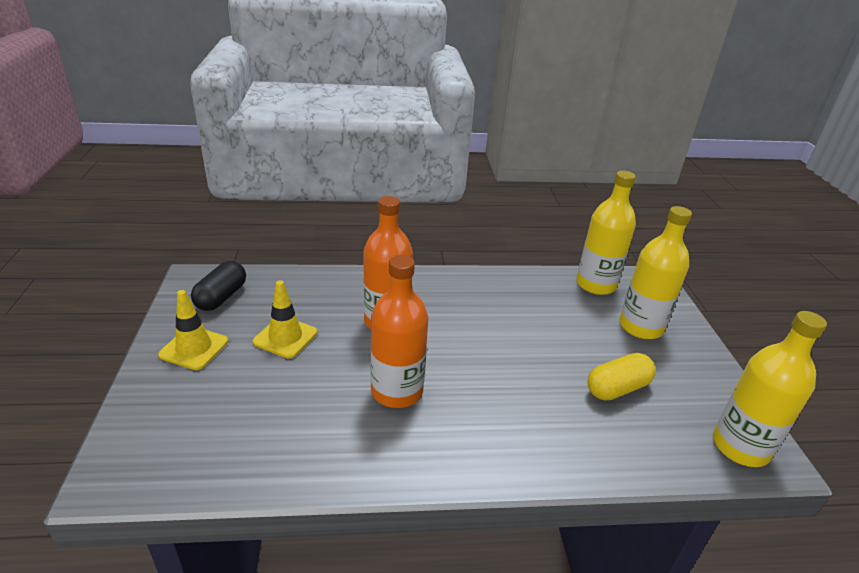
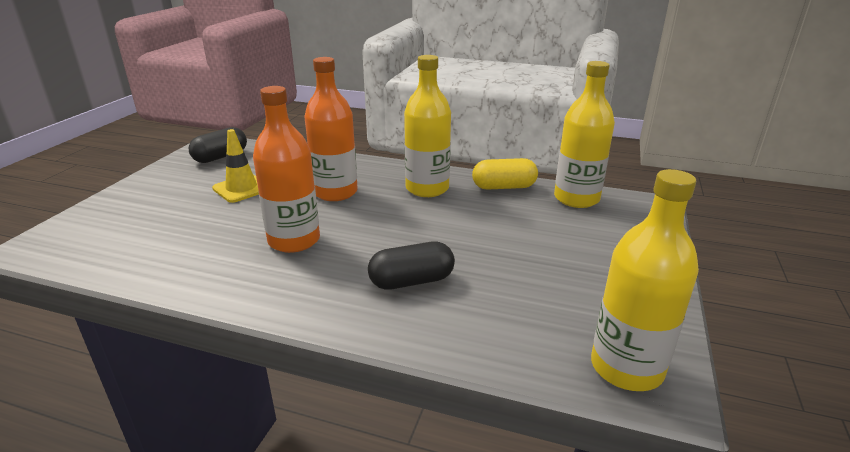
camera: 25 degrees right, 5 degrees down
yellow traffic cone [158,290,228,370] -> none
yellow capsule [587,353,656,400] -> yellow capsule moved to [472,158,538,190]
yellow bottle [619,206,692,339] -> yellow bottle moved to [404,55,451,197]
none -> black capsule [368,242,455,290]

